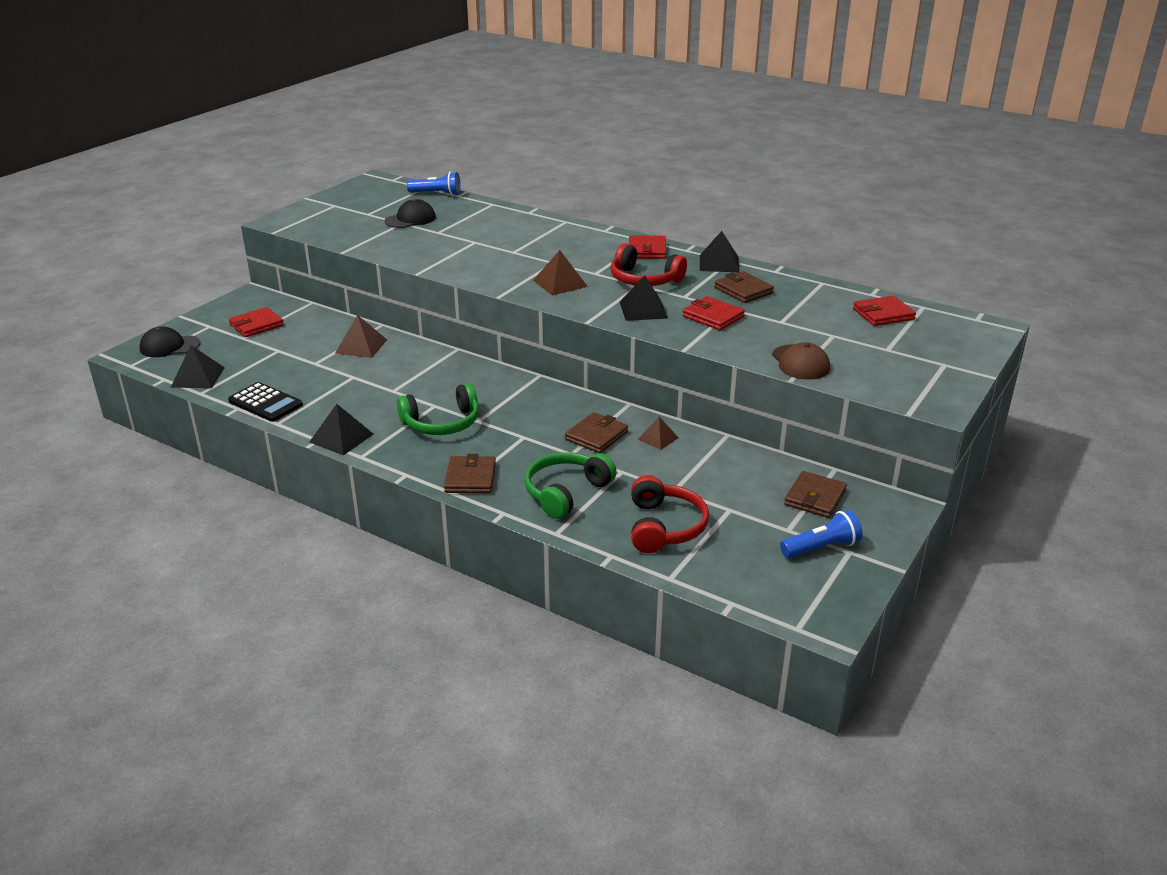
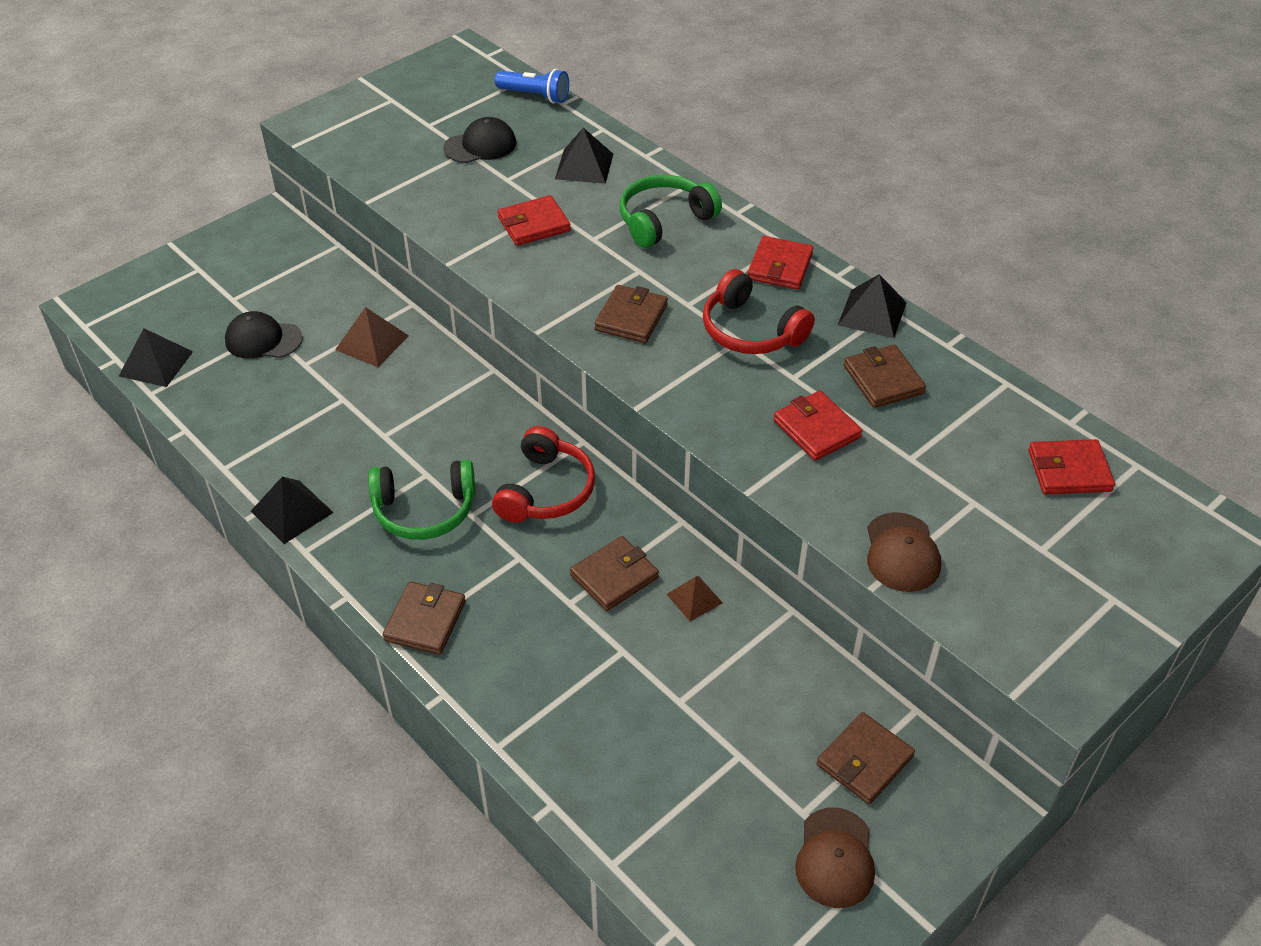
camera: 15 degrees right, 15 degrees up
black cap [139,326,200,357] -> black cap moved to [225,311,303,359]
black calculator [228,382,303,422] -> none
red wallet [229,307,284,337] -> red wallet moved to [498,195,571,246]
green headphones [525,452,617,519] -> green headphones moved to [620,175,722,248]
brown pyramid [533,250,588,296] -> brown wallet [594,285,668,343]
black pyramid [620,275,668,321] -> black pyramid moved to [555,128,613,184]
red headphones [631,475,709,553] -> red headphones moved to [492,426,595,523]
blue flashlight [780,510,863,558] -> brown cap [795,807,875,908]

